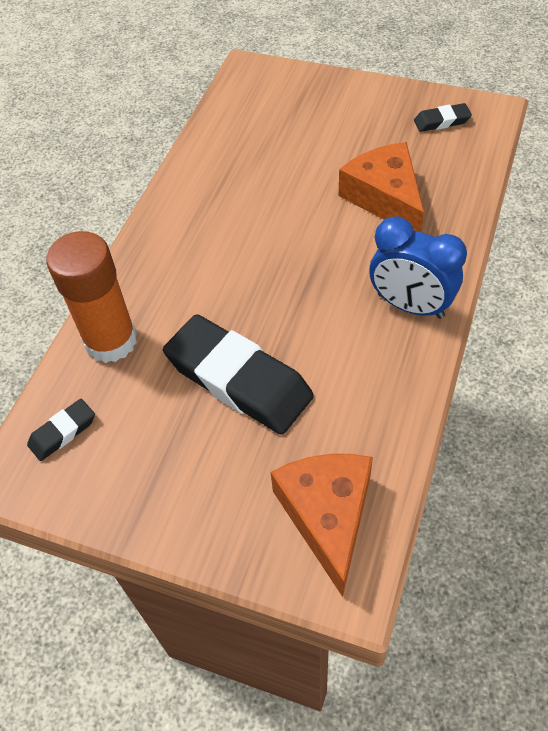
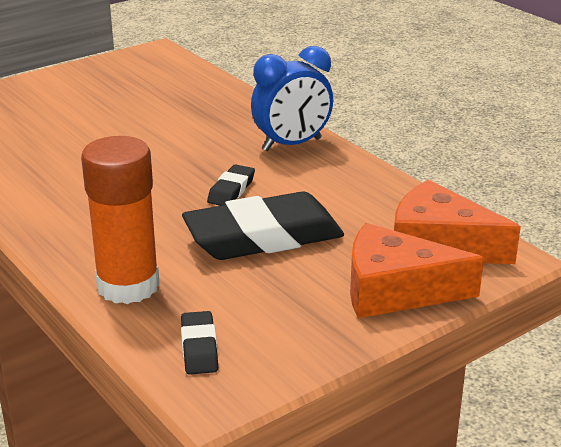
camera: 60 degrees left, 25 degrees down
orange cheese [339,142,424,232] -> orange cheese moved to [350,223,484,318]
black eraser [414,103,472,132] -> black eraser moved to [207,164,255,206]

